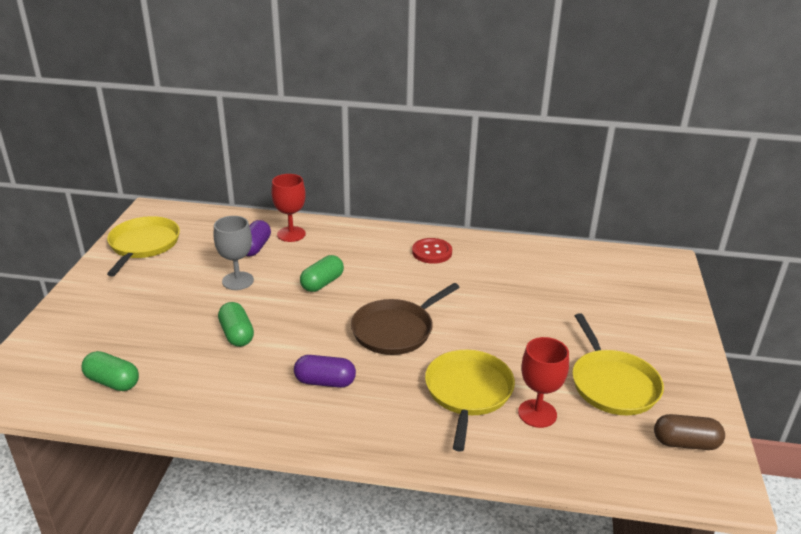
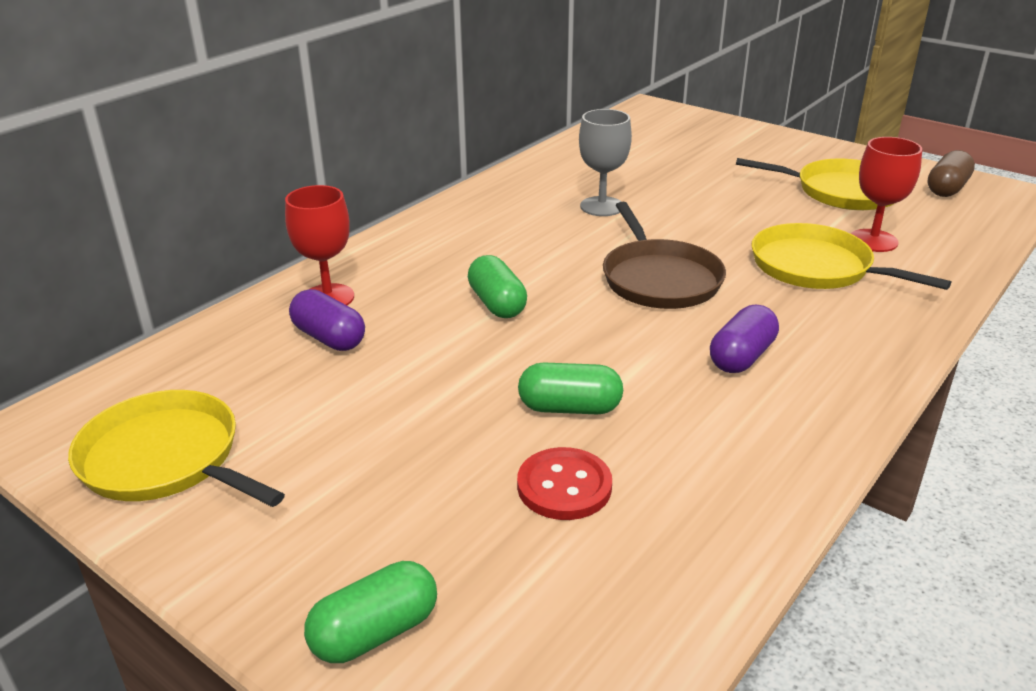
camera: 60 degrees left, 0 degrees up
green capsule [82,351,139,391] -> green capsule moved to [304,561,437,663]
grey goblet [214,216,254,290] -> grey goblet moved to [579,109,632,216]
red button [412,238,452,264] -> red button moved to [517,447,612,520]

